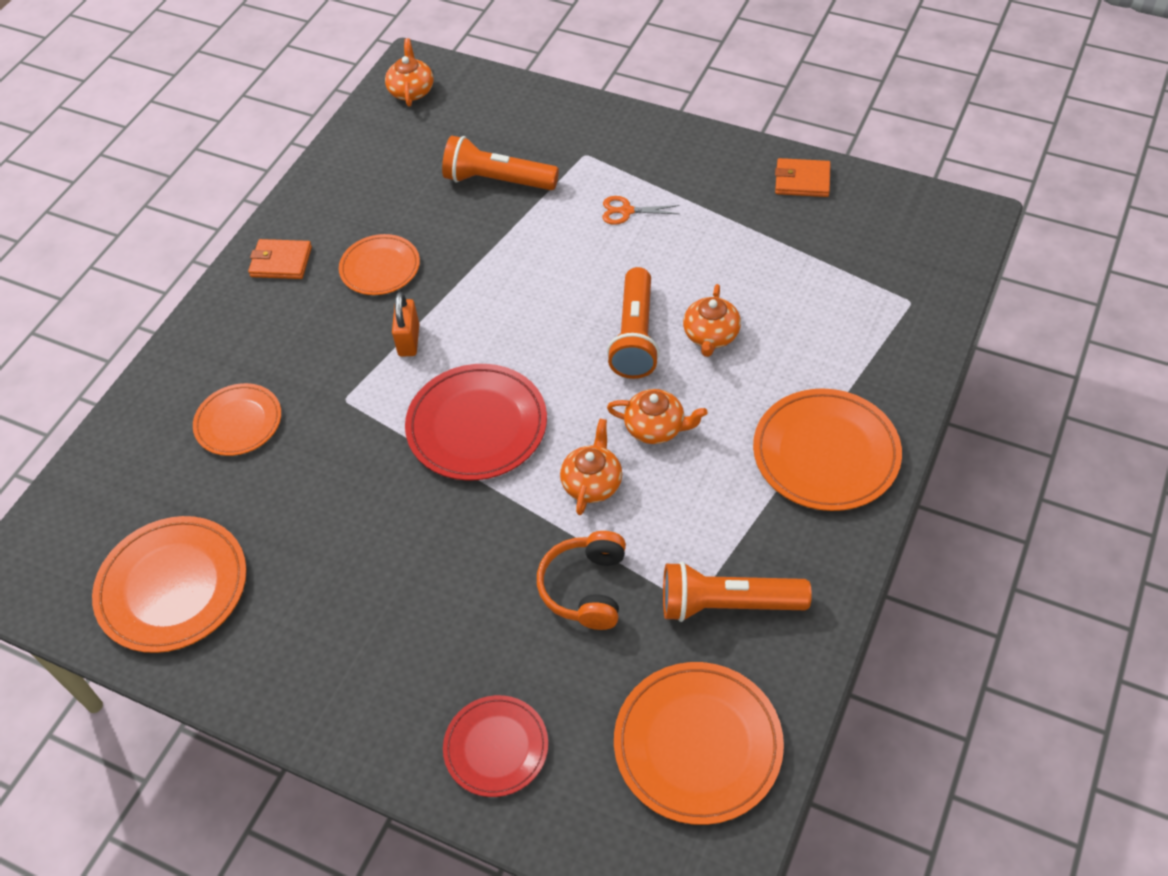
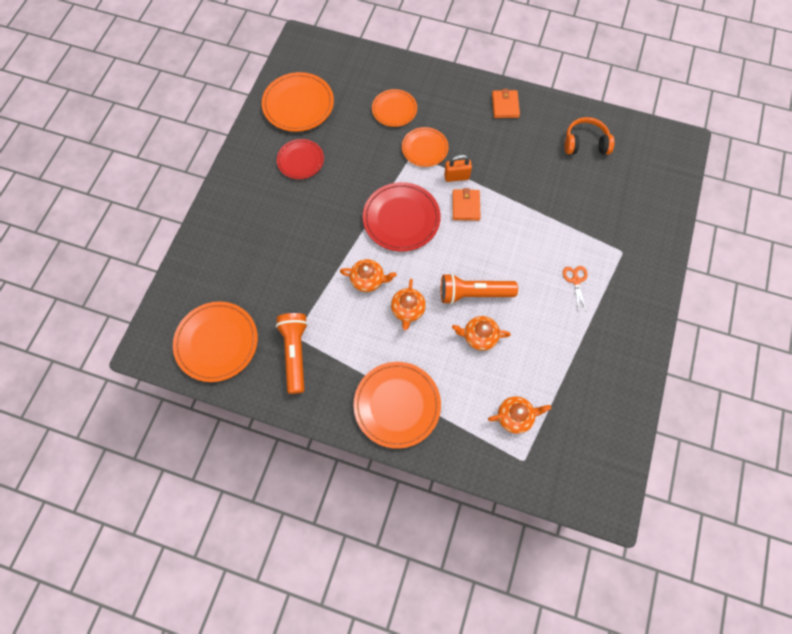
camera: 80 degrees right, 15 degrees up
orange plate [339,234,420,295] -> orange plate moved to [402,127,449,167]
orange teapot [385,38,434,107] -> orange teapot moved to [488,396,551,434]
orange flashlight [442,136,559,190] -> none
red plate [443,695,548,797] -> red plate moved to [277,139,324,179]
orange headphones [537,531,626,630] -> orange headphones moved to [565,117,614,154]
orange wallet [775,158,831,197] -> orange wallet moved to [452,188,481,221]

